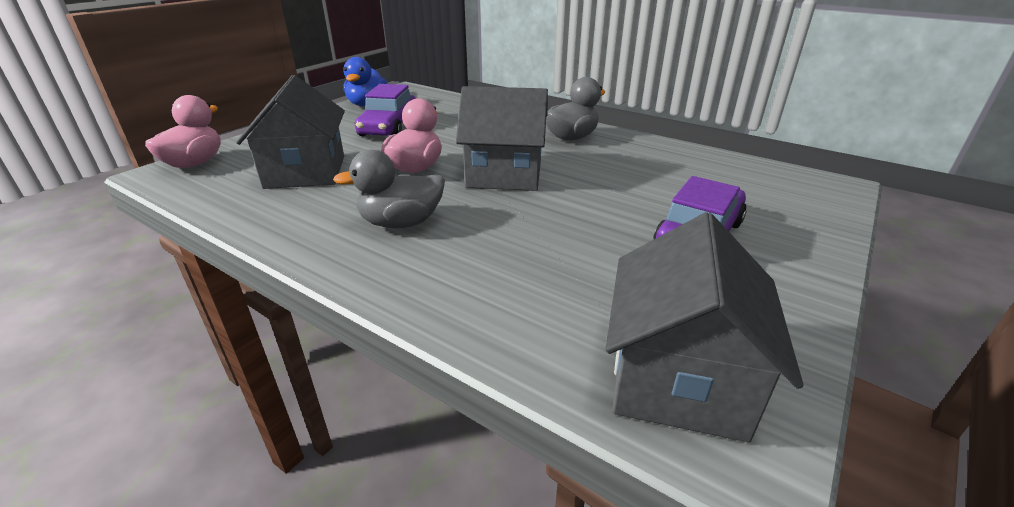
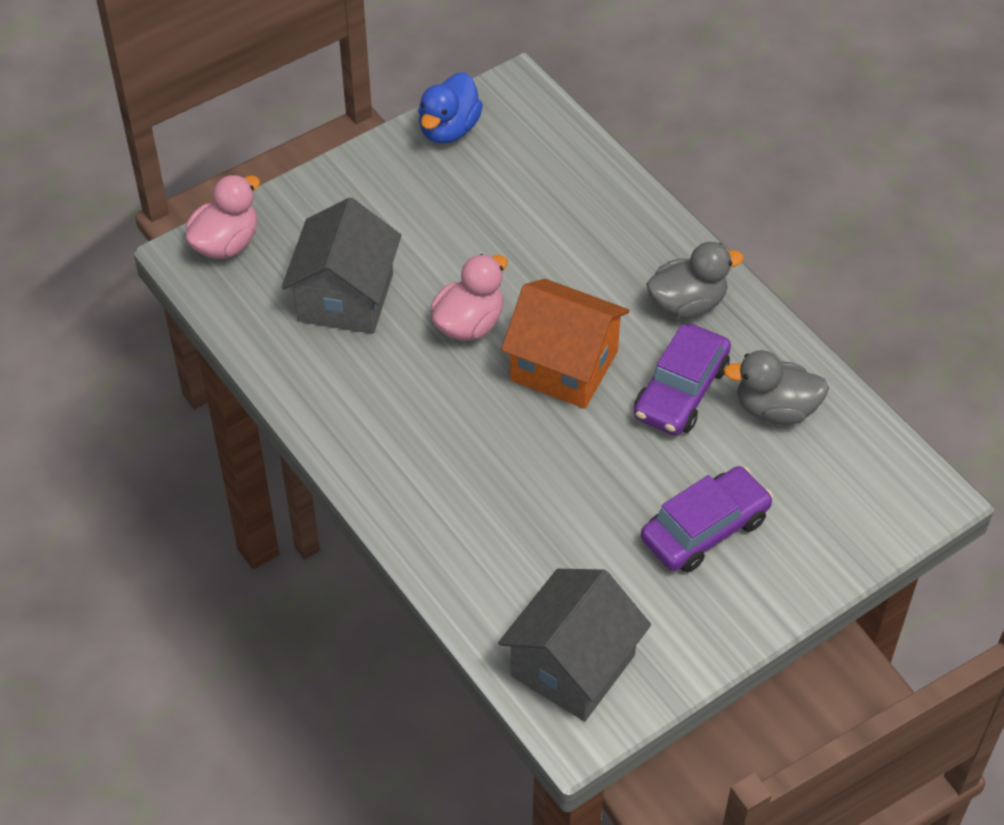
camera: 20 degrees right, 20 degrees up
grey duck [333,149,445,228] -> grey duck moved to [724,350,829,425]
purple car [355,84,416,136] -> purple car moved to [634,324,731,435]
grey house [456,86,548,191] -> orange house [501,279,630,409]

